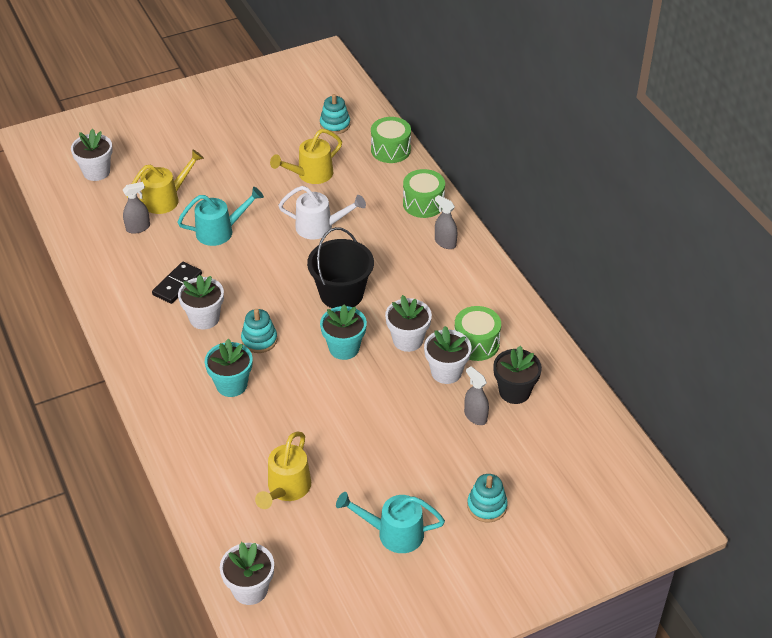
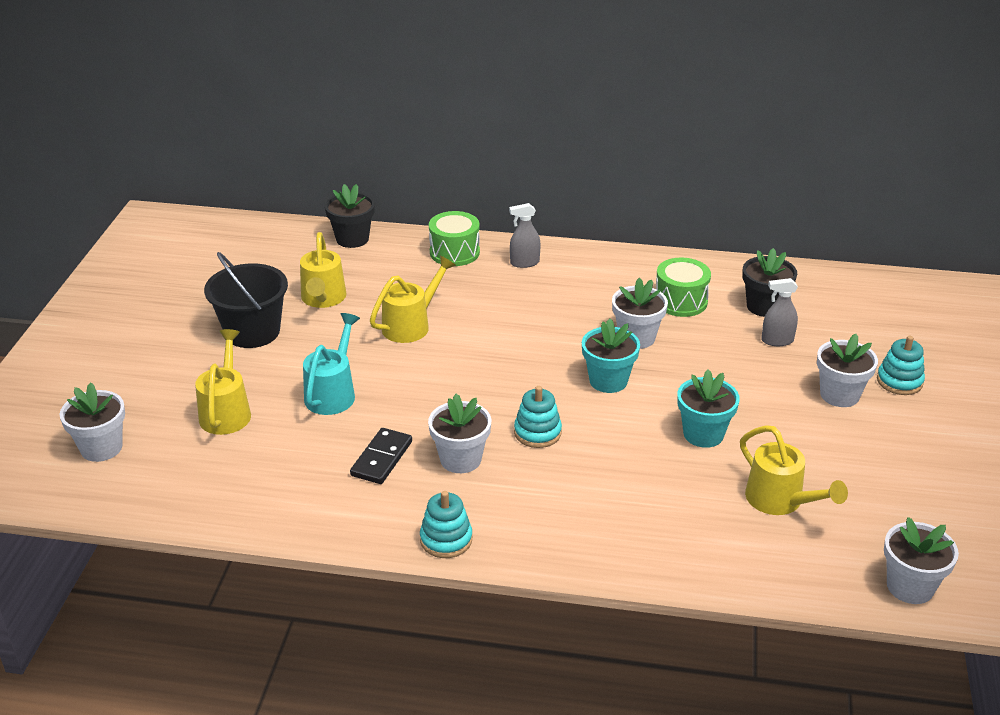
camera: 55 degrees left, 10 degrees down
grey spray bottle [123,182,150,234] -> none
black domino [152,262,202,304] -> black domino turned 45 degrees clockwise [350,428,412,484]
turquoise flower pot [205,339,253,397] -> turquoise flower pot moved to [677,369,740,448]
white watering can [278,186,366,239] -> yellow watering can [370,256,456,343]
black bucket [307,227,374,308] -> black bucket moved to [204,252,288,348]
turquoise stacking toy [320,94,350,134] -> turquoise stacking toy moved to [420,491,472,558]
turquoise watering can [336,492,445,553] -> none
green drum [371,117,411,163] -> black flower pot [325,184,375,248]
white flower pot [424,326,472,384] -> white flower pot moved to [817,334,878,407]

